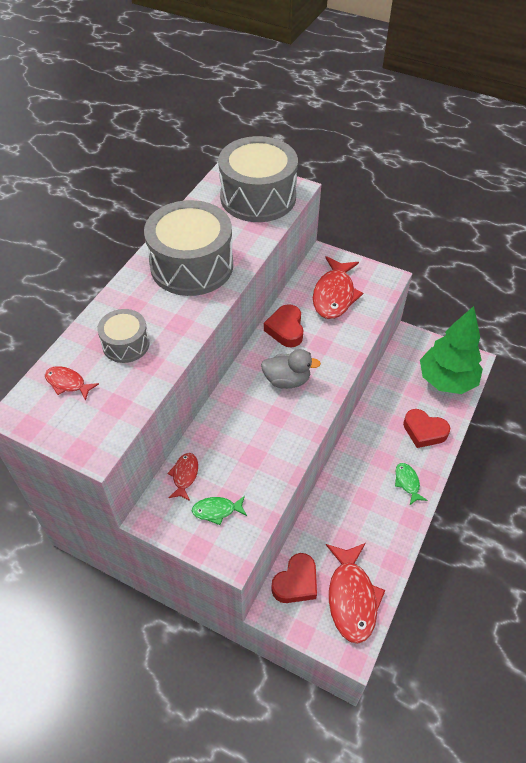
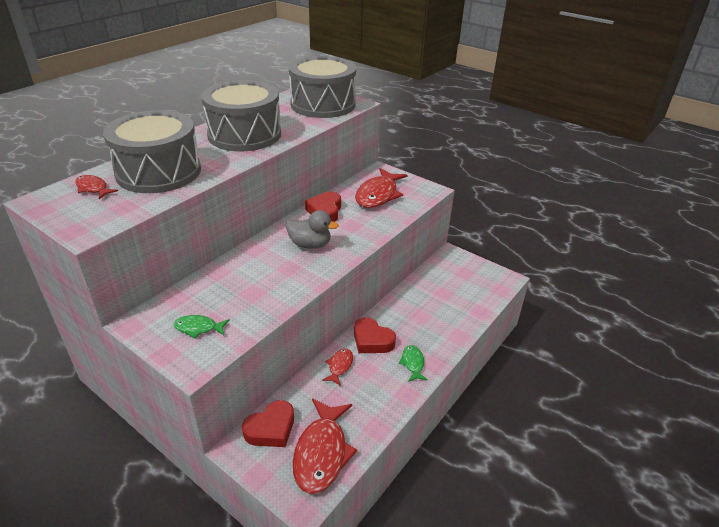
camera: 10 degrees right, 15 degrees down
grey drum [97,309,150,363] -> grey drum [103,110,201,193], size x1.95
red fish [167,453,198,501] -> red fish moved to [322,348,353,386]
red heart [403,409,450,448] -> red heart moved to [354,317,396,353]
green tree [420,306,483,394] -> none

